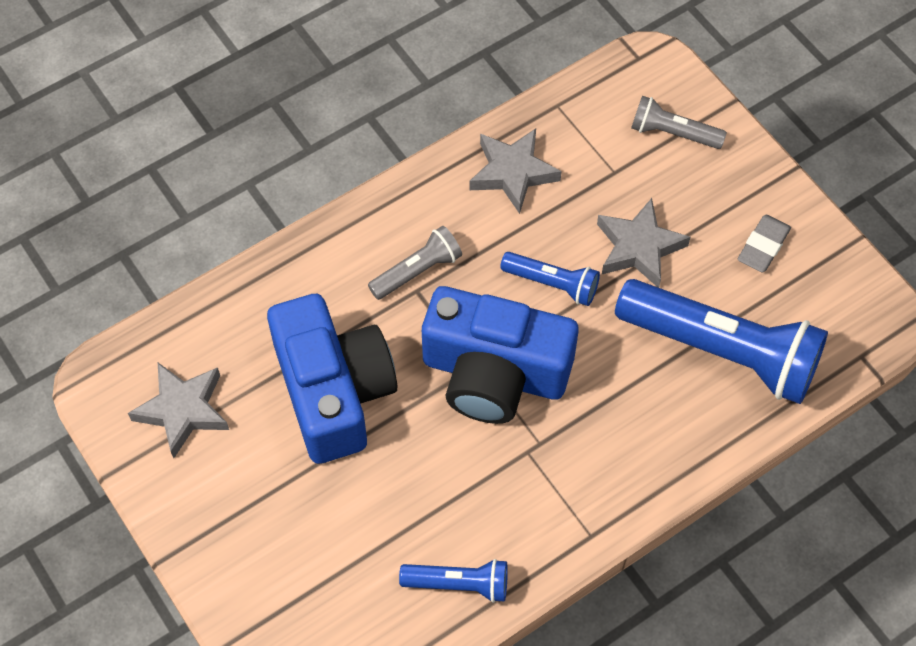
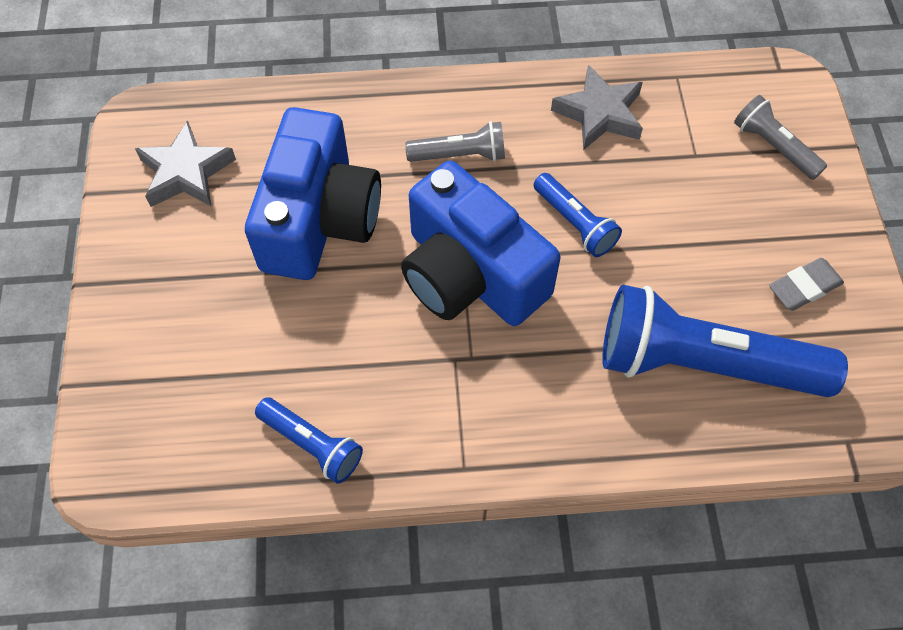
camera: 30 degrees right, 0 degrees up
grey star [597,198,690,288] -> none
blue flashlight [615,279,828,404] -> blue flashlight turned 135 degrees clockwise [602,284,848,397]

